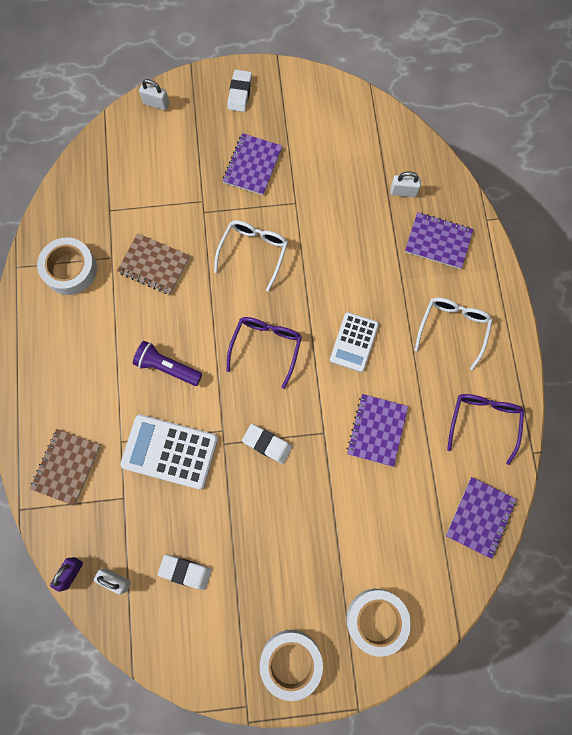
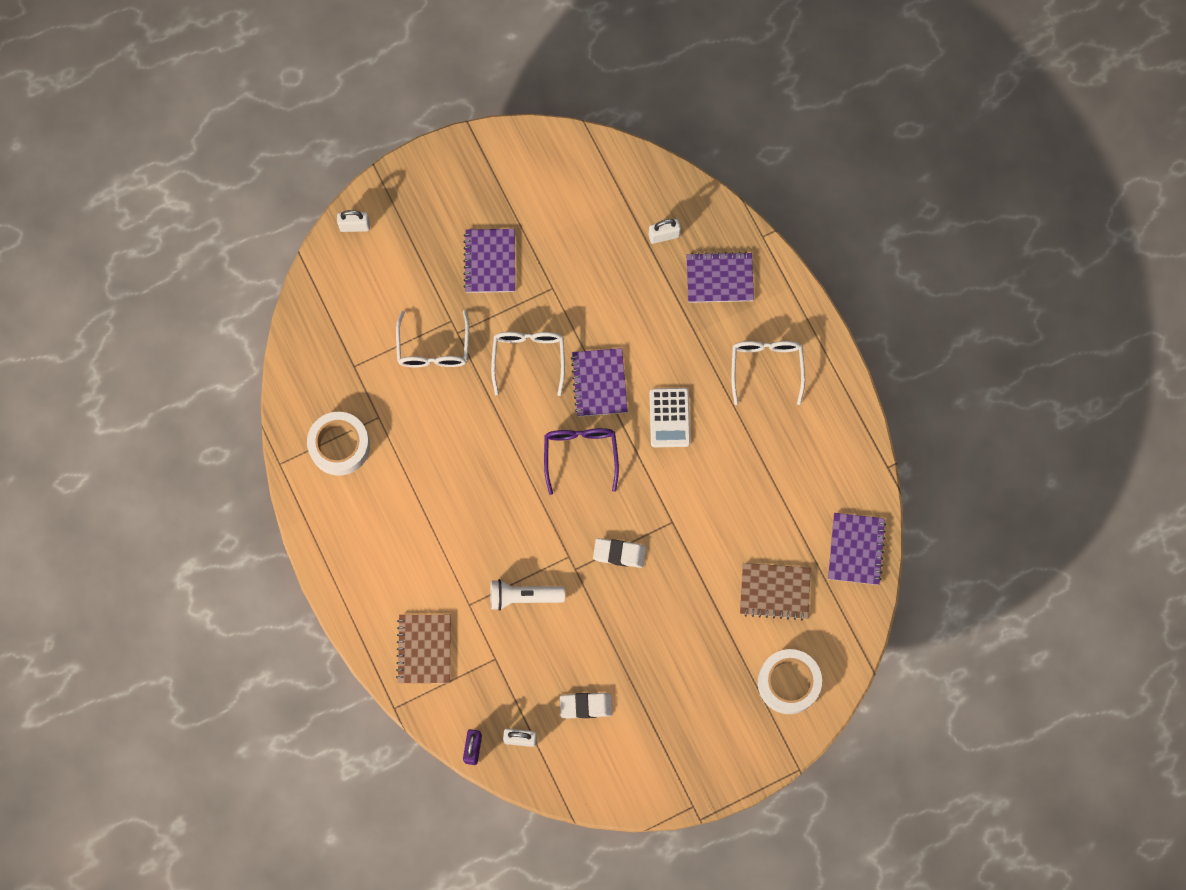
camera: 20 degrees left, 0 degrees up
brown notebook [117,233,190,295] -> brown notebook moved to [740,563,811,620]
white calculator [120,414,218,490] -> white flashlight [490,579,565,611]
purple flashlight [133,341,202,386] -> none
white eraser [227,70,252,112] -> none
white tape [260,630,323,701] -> none
purple notebook [346,394,408,467] -> purple notebook moved to [571,348,628,417]
purple glasses [447,394,524,465] -> none
none -> white glasses [396,310,469,367]

